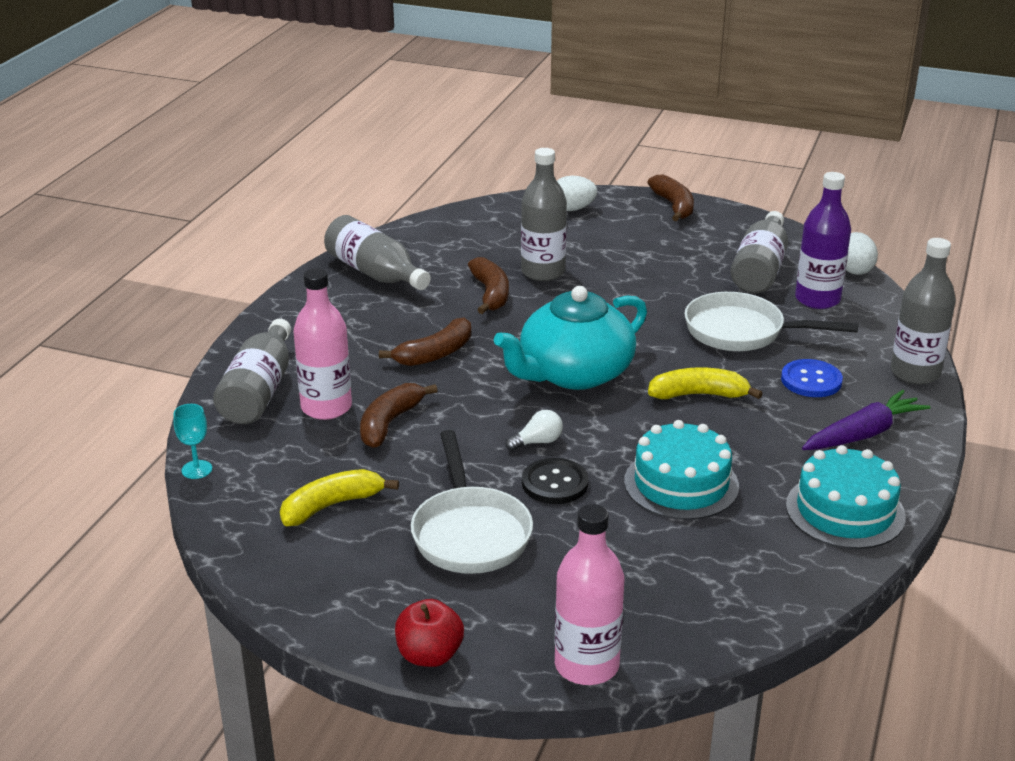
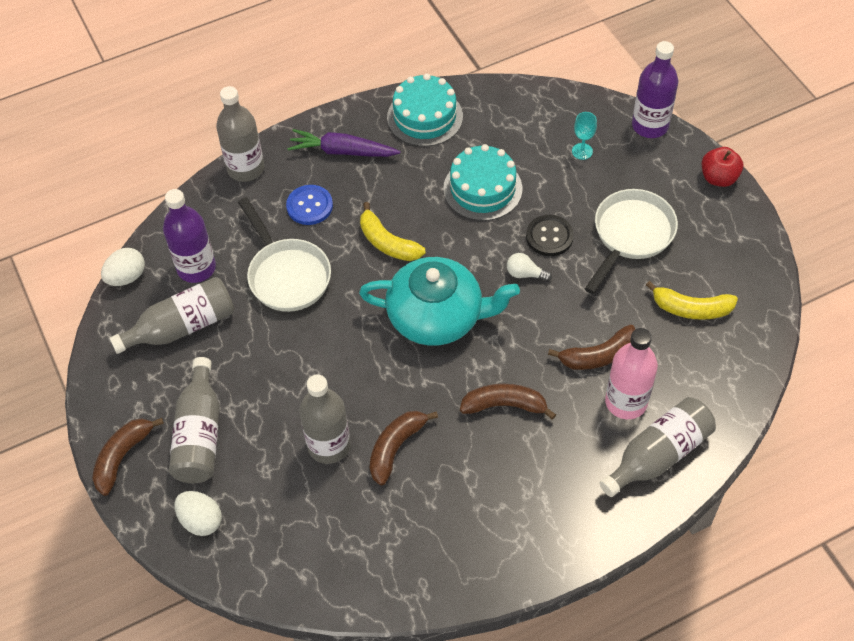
camera: 135 degrees left, 25 degrees up
turquoise goblet [174,404,212,479] -> turquoise goblet moved to [572,112,597,160]
grey bottle [324,215,431,290] -> grey bottle moved to [169,357,220,483]
pink bottle [555,504,624,685] -> purple bottle [632,41,678,138]

